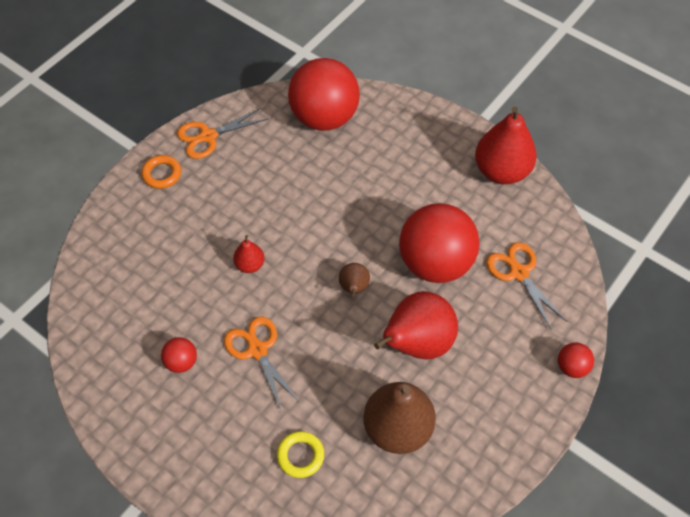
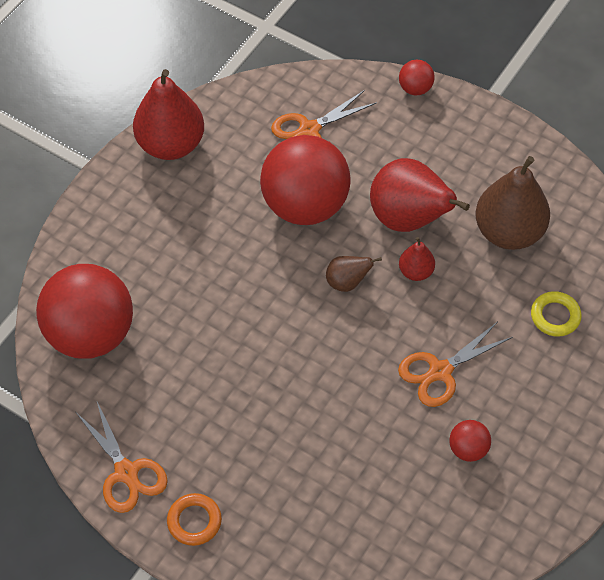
camera: 95 degrees left, 0 degrees up
red pear [233,235,265,273] -> red pear moved to [399,237,435,281]

